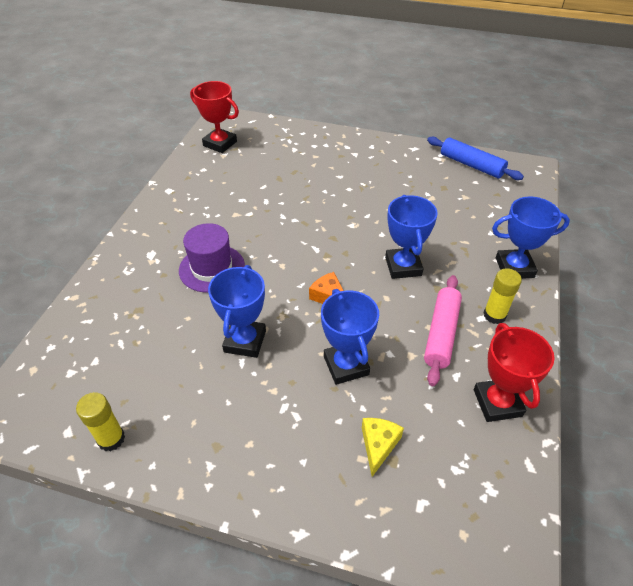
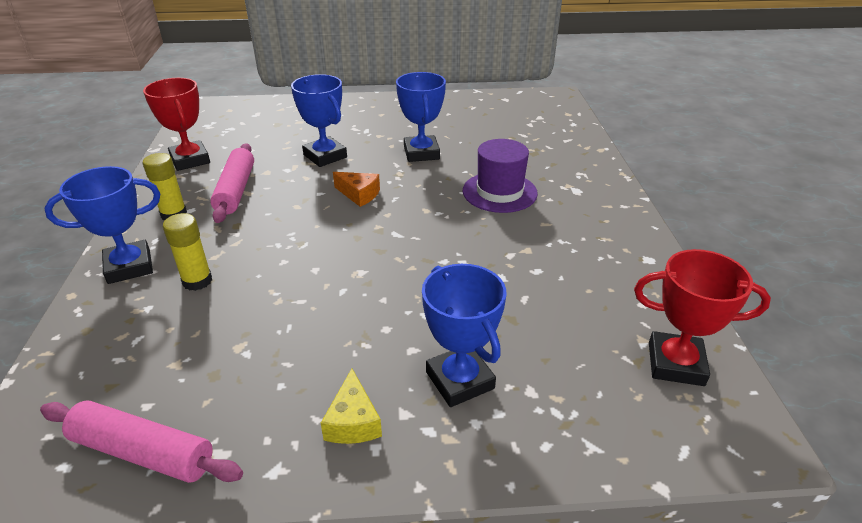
camera: 160 degrees right, 10 degrees down
yellow glue stick [76,392,125,451] -> yellow glue stick moved to [163,213,212,291]
yellow cheese [362,418,404,477] -> yellow cheese moved to [321,369,382,444]
blue trophy [385,195,438,279] -> blue trophy moved to [422,264,506,407]
blue rolling pin [427,137,524,180] -> pink rolling pin [40,400,243,483]

